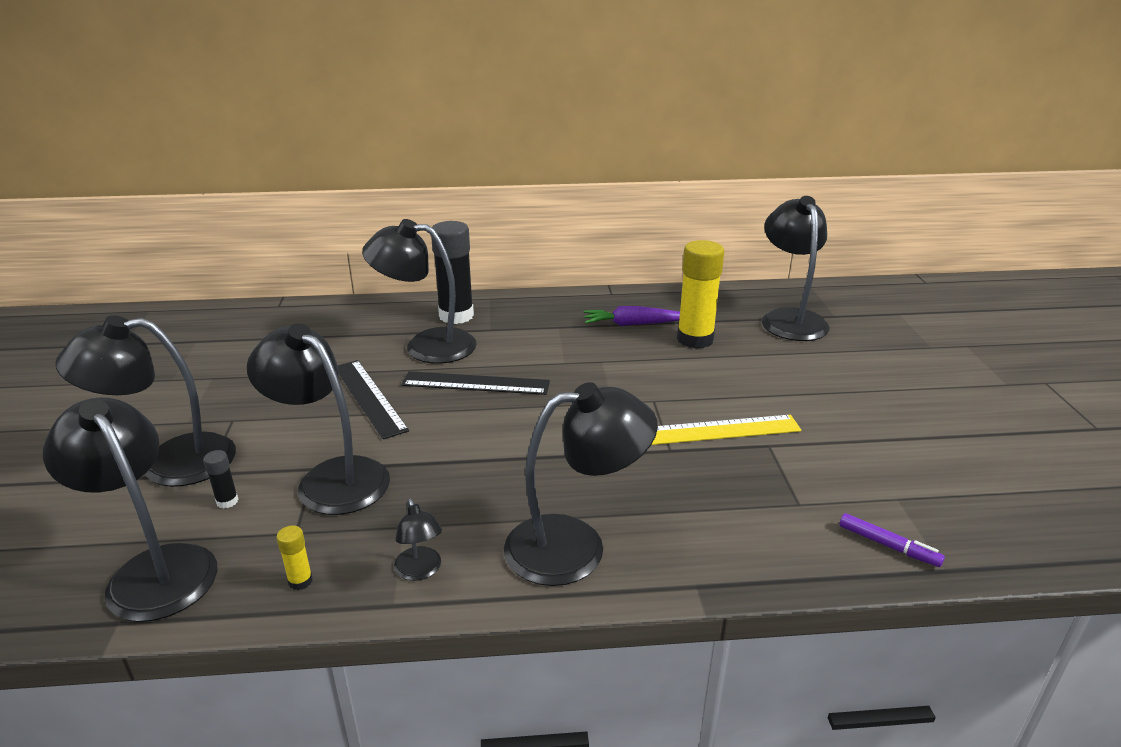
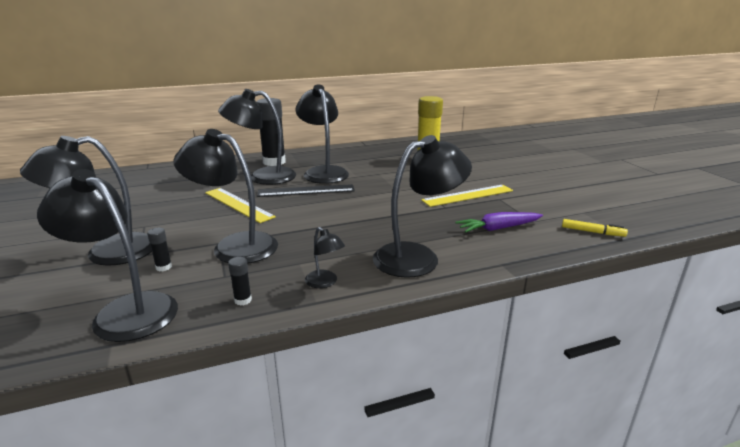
camera: 15 degrees left, 5 degrees down
yellow glue stick [277,525,313,590] -> black glue stick [228,257,252,306]
black ruler [338,360,409,439] -> yellow ruler [205,188,276,223]
purple carrot [583,306,680,326] -> purple carrot moved to [456,212,543,233]
black lamp [762,196,829,341] -> black lamp moved to [296,85,349,184]
purple marker [839,513,945,567] -> yellow marker [562,219,628,237]

